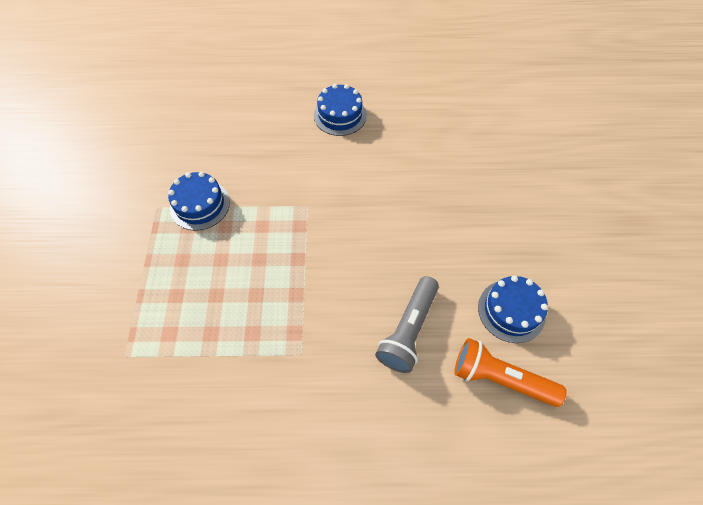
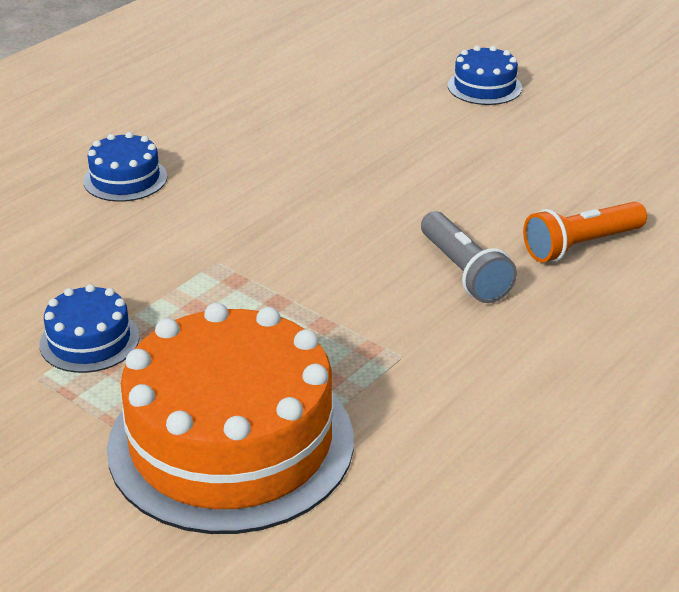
camera: 50 degrees left, 25 degrees down
blue cake [478,276,548,343] -> blue cake moved to [448,45,522,105]
none -> orange cake [107,303,354,534]

